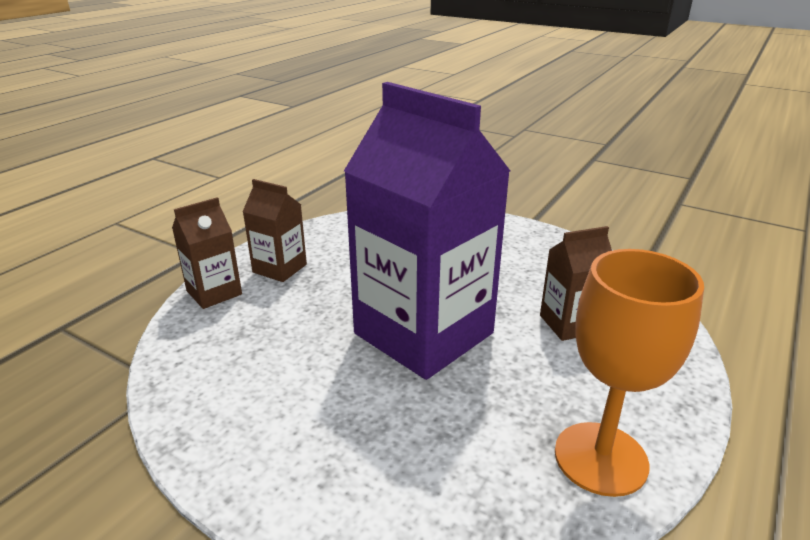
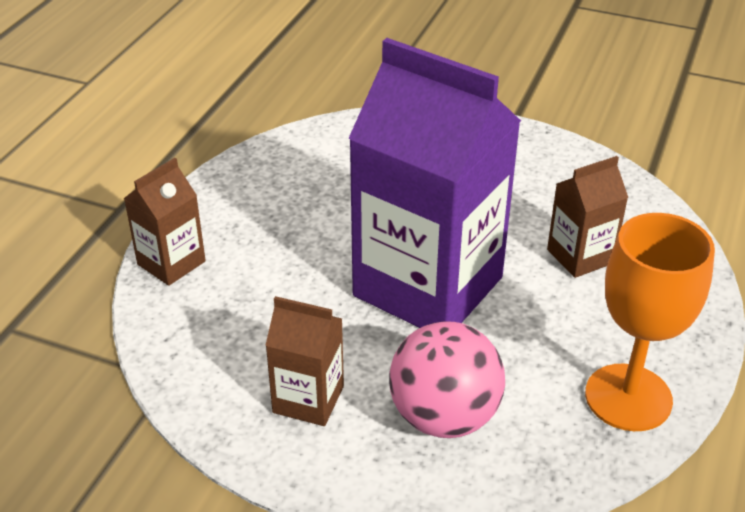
camera: 10 degrees left, 10 degrees up
brown carton [243,179,307,282] -> brown carton moved to [265,296,344,426]
none -> pink ball [389,321,505,438]

